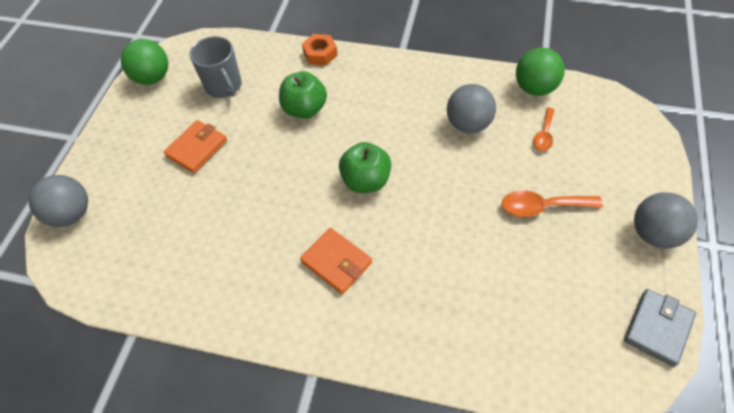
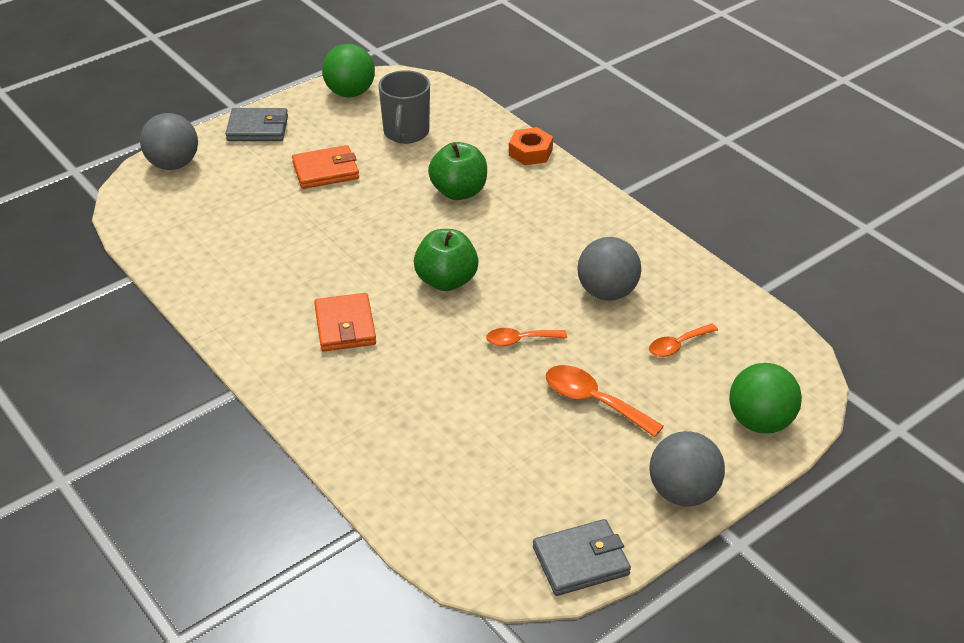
camera: 35 degrees right, 15 degrees down
green ball [516,48,565,96] -> green ball moved to [729,363,802,434]
none -> grey wallet [226,108,288,141]
none -> orange spoon [486,328,567,346]

